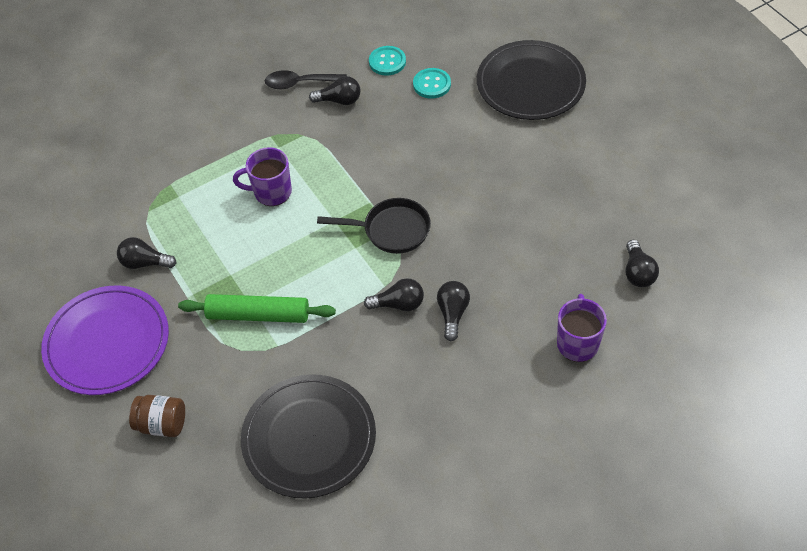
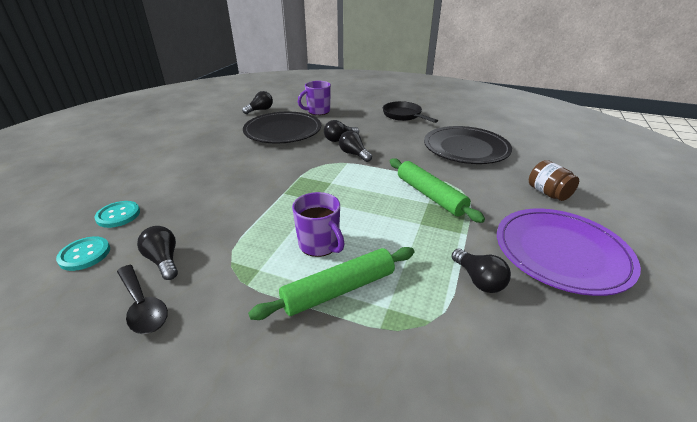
camera: 130 degrees left, 20 degrees down
black pan [317,198,431,254] -> black pan moved to [383,101,438,123]
black plate [477,40,586,120] -> black plate moved to [243,112,321,144]
none -> green rolling pin [248,247,414,320]

